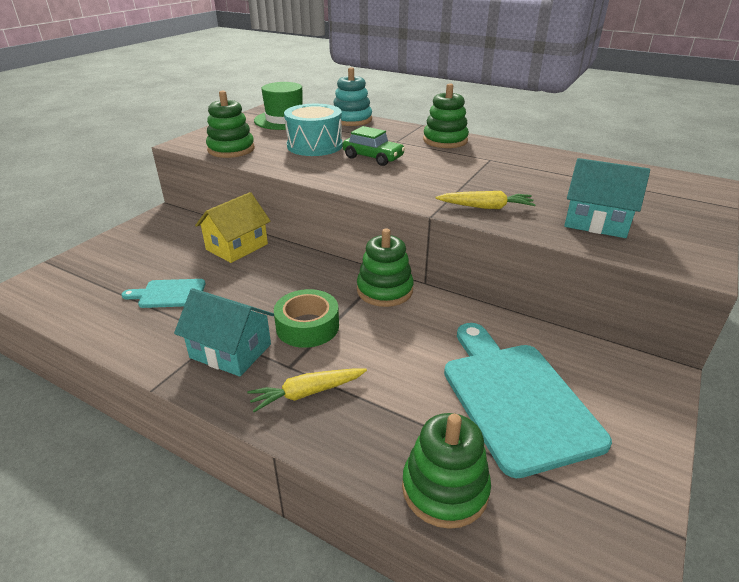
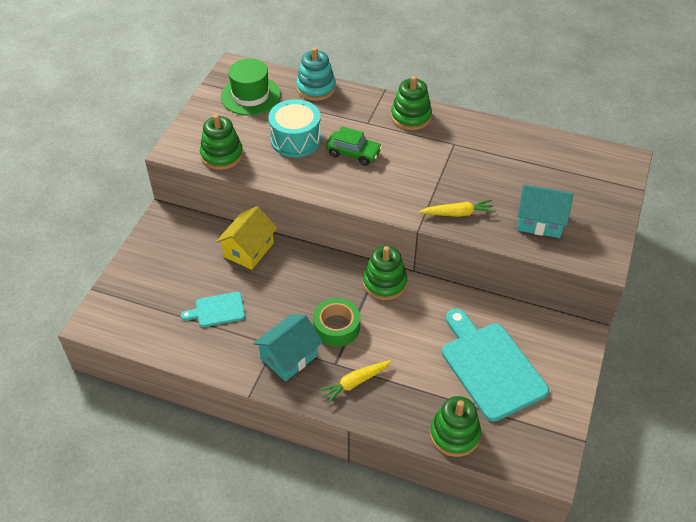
camera: 10 degrees left, 15 degrees up
turquoise house [174,288,274,377] -> turquoise house turned 60 degrees counterclockwise [253,314,323,381]

